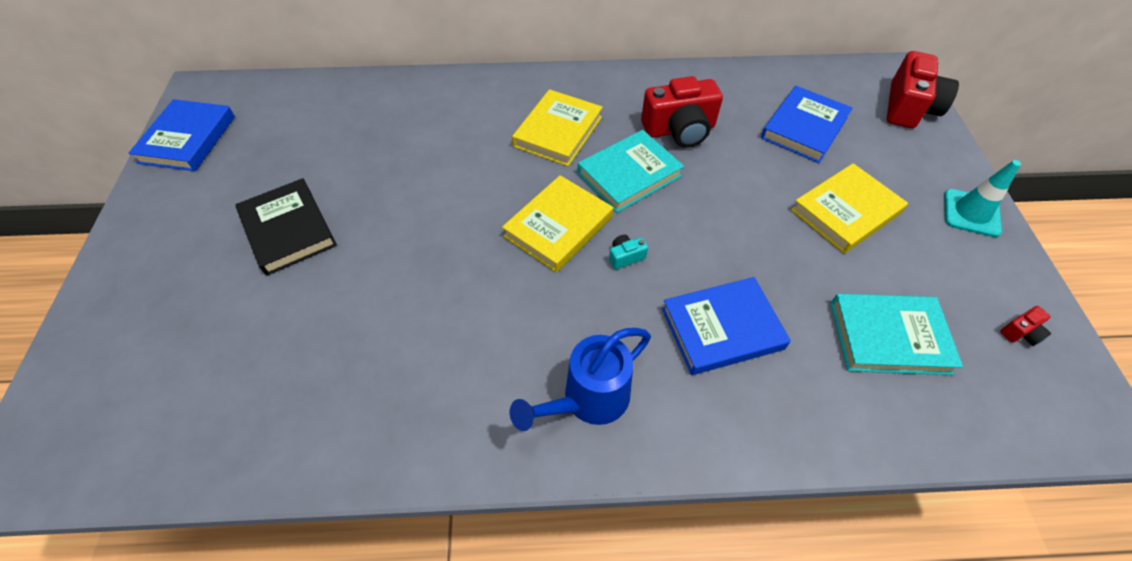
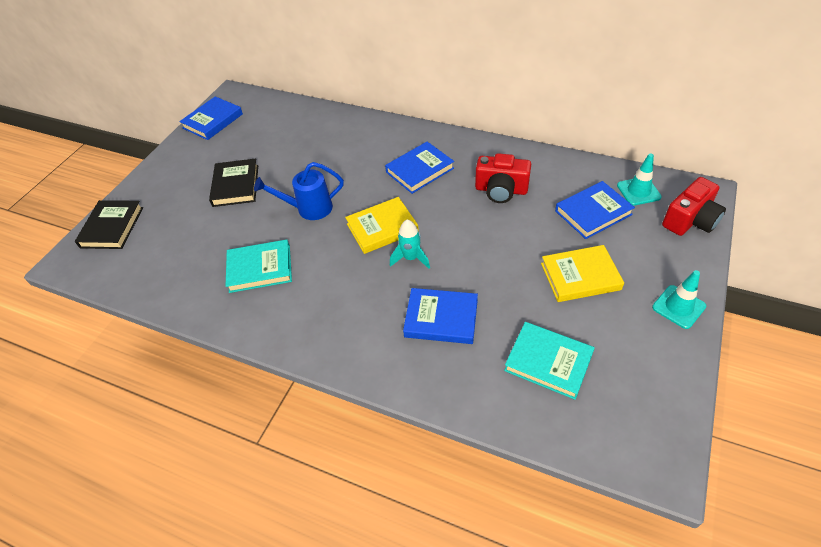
camera: 30 degrees right, 5 degrees down
blue watering can [510,328,651,431] -> blue watering can moved to [254,162,344,220]
yellow book [512,89,603,166] -> blue book [385,142,454,194]
turquoise book [578,130,684,213] -> turquoise book moved to [226,240,292,293]
turquoise camera [609,235,648,270] -> turquoise rocket [390,220,430,269]
red camera [1000,306,1051,346] -> none
none -> black book [75,200,143,249]
none -> turquoise traffic cone [617,153,662,206]

